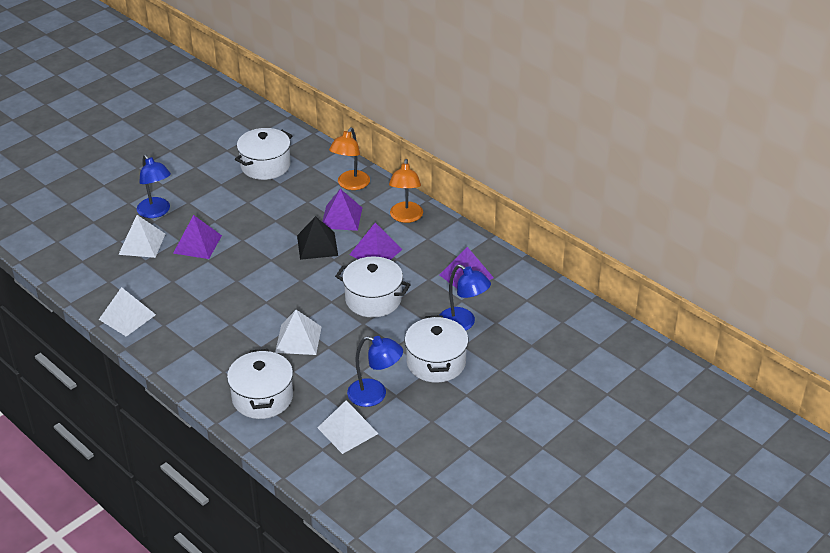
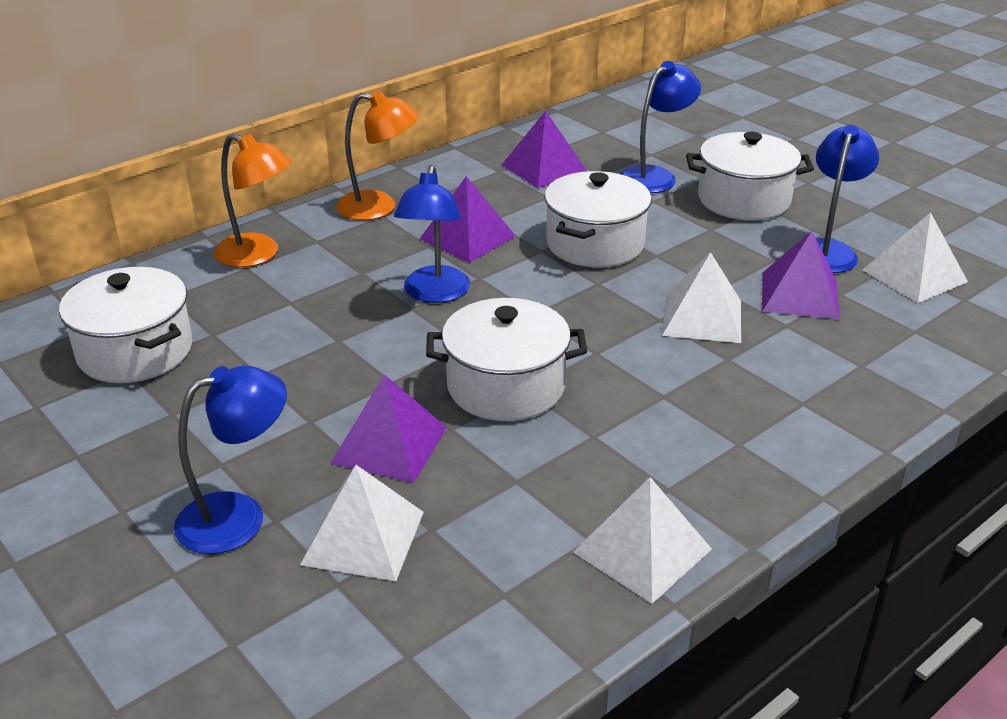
camera: 85 degrees left, 5 degrees down
white pot [227,349,293,419] -> white pot moved to [426,298,587,421]
black pyramid [297,216,338,260] -> blue lamp [394,165,470,303]
purple pyramid [322,189,362,231] -> purple pyramid moved to [762,231,840,319]

